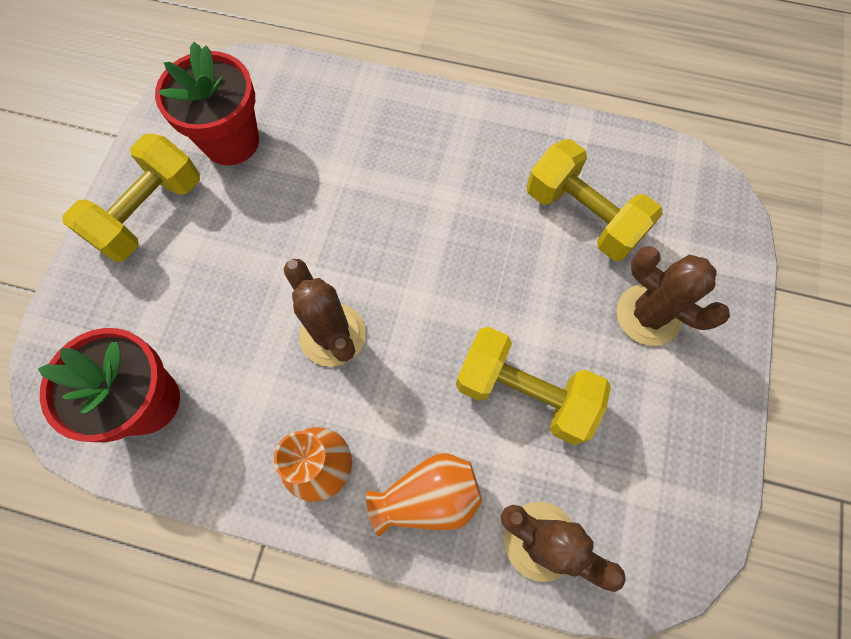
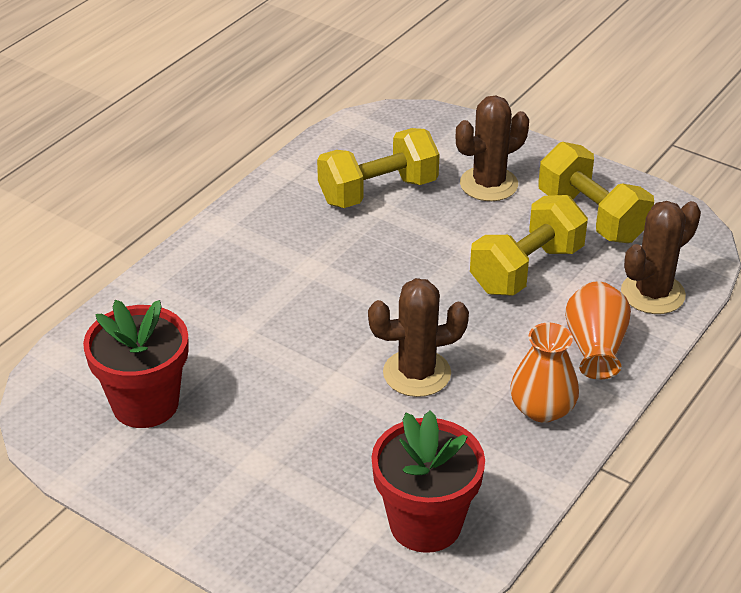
camera: 70 degrees left, 30 degrees down
yellow dumbbell [63,134,200,262] -> yellow dumbbell moved to [538,142,654,243]

